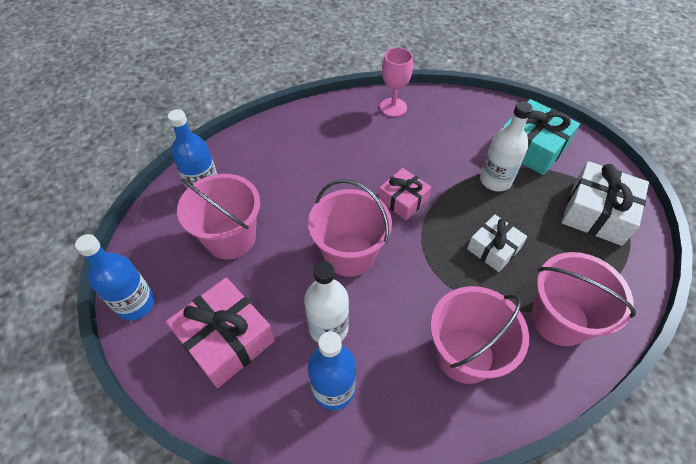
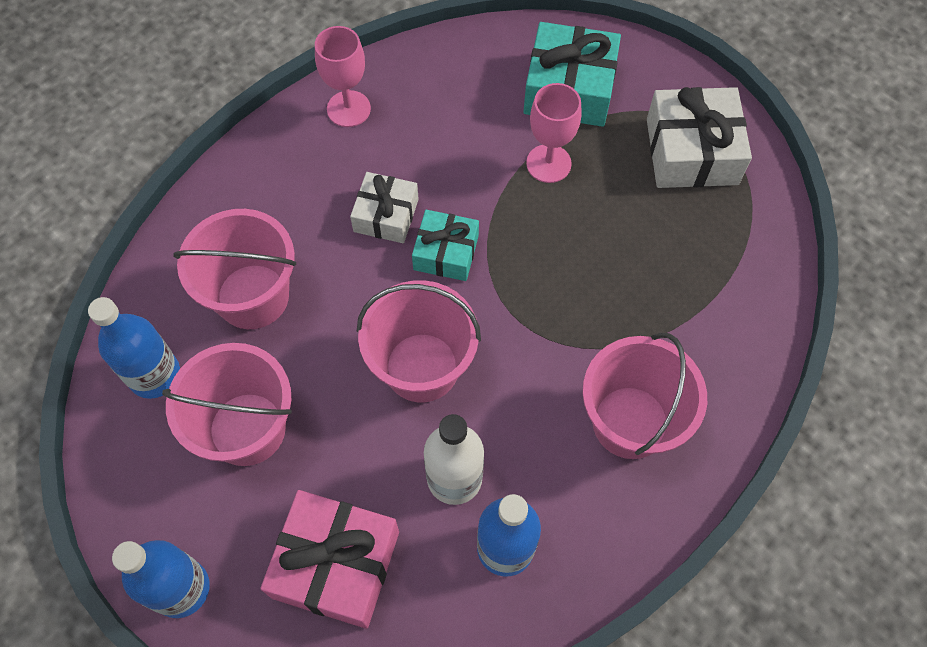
camera: 30 degrees left, 10 degrees up
pink gift [378,168,431,220] -> turquoise gift [412,210,479,281]
white gift [467,214,527,272] -> white gift moved to [350,172,419,243]
white bottle [480,101,533,191] -> pink goblet [526,83,582,183]
pink bucket [532,252,636,346] -> pink bucket moved to [173,209,296,329]

